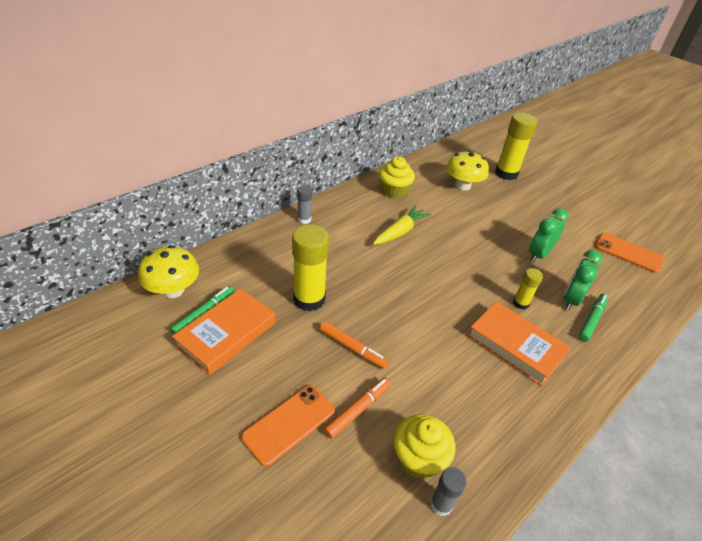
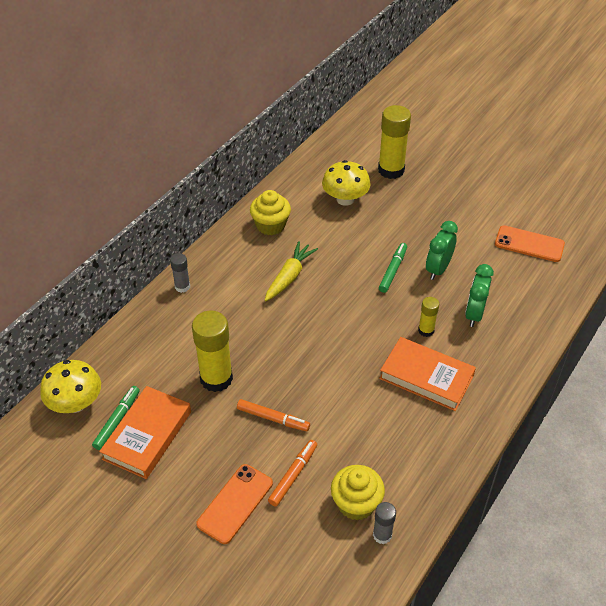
camera: 10 degrees left, 5 degrees up
green marker [578,294,608,342] -> green marker moved to [379,243,407,293]

